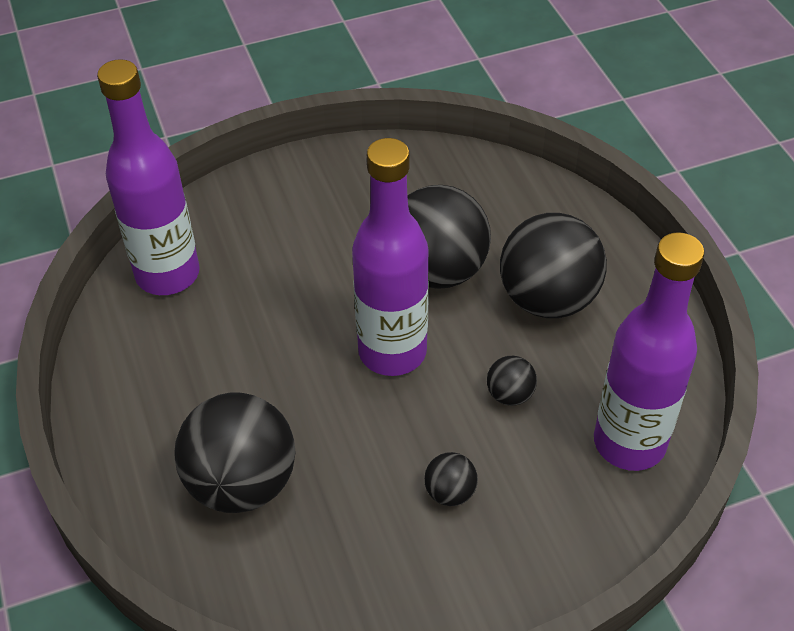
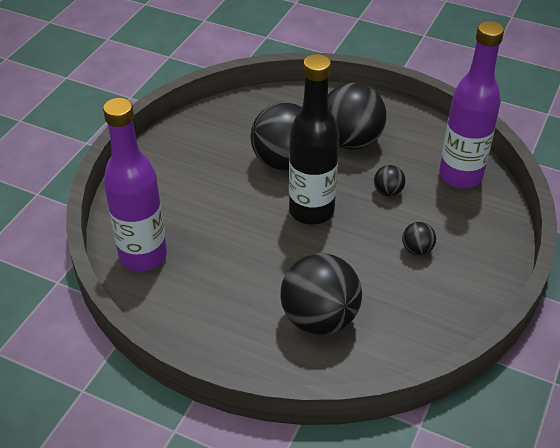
camera: 45 degrees left, 5 degrees down
purple bottle [352,138,429,376] -> black bottle [289,54,339,225]

